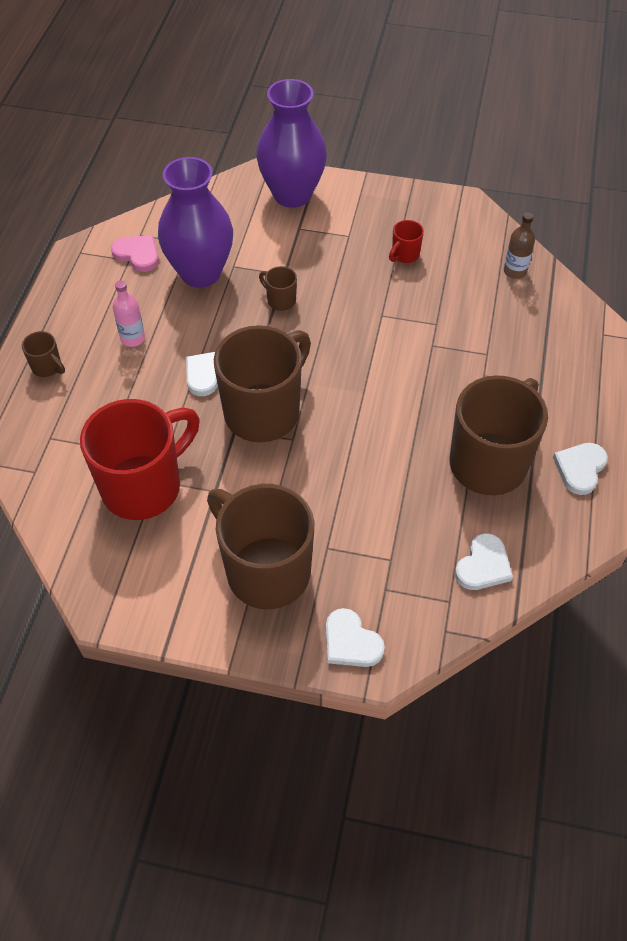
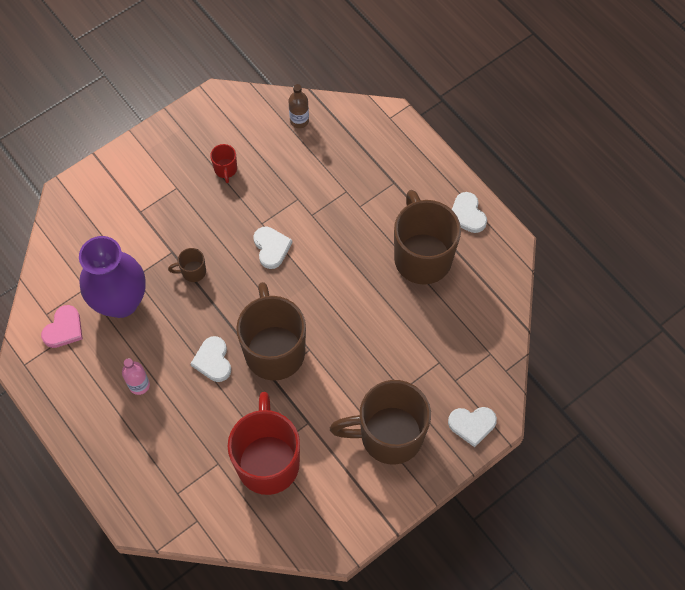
camera: 50 degrees left, 10 degrees up
brown mug [22,331,65,377] -> none
pink heart [111,235,159,272] -> pink heart turned 135 degrees clockwise [41,305,83,348]
purple vase [256,79,327,208] -> none
white heart [455,533,513,590] -> white heart moved to [253,226,293,269]

